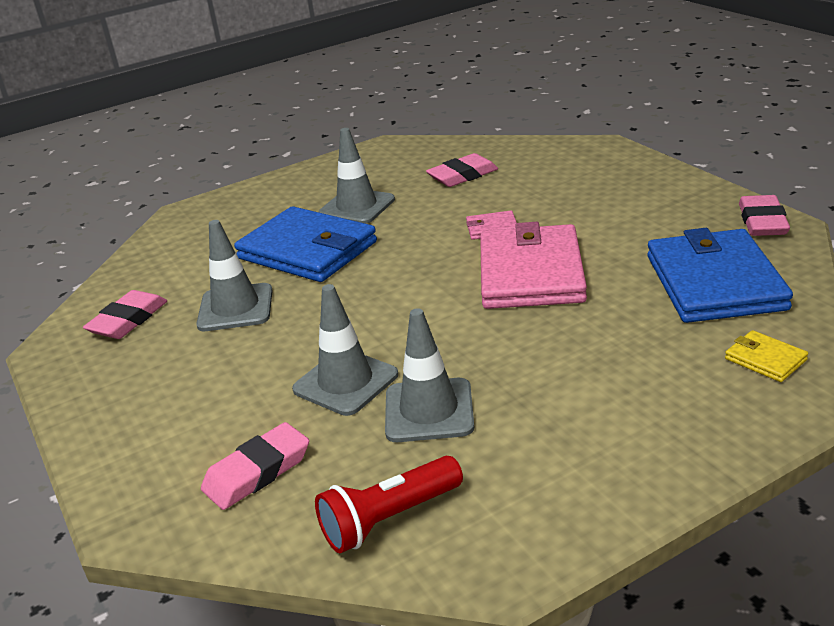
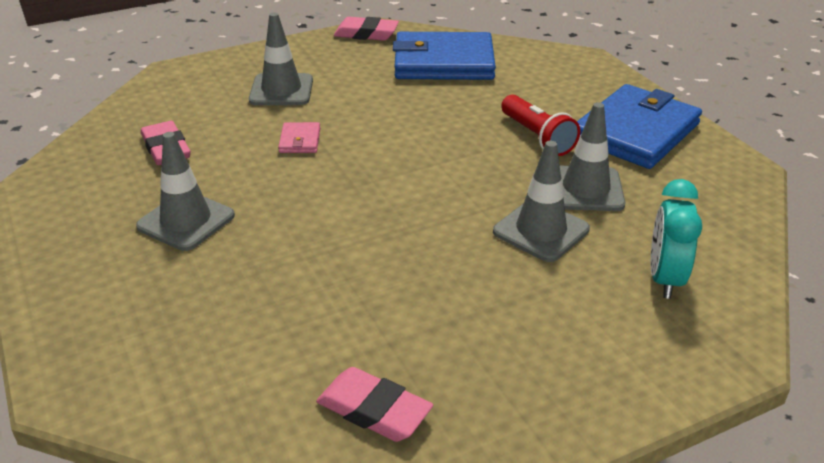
camera: 90 degrees left, 5 degrees up
grey traffic cone [196,220,273,331] -> grey traffic cone moved to [249,13,313,105]
pink eraser [201,422,309,510] -> turquoise clock [651,179,702,299]
blue wallet [234,206,377,282] -> blue wallet moved to [577,84,702,169]
red flashlight [315,456,463,553] -> red flashlight moved to [501,95,580,156]
pink wallet [480,222,587,309] -> none
yellow wallet [725,330,808,382] -> none

